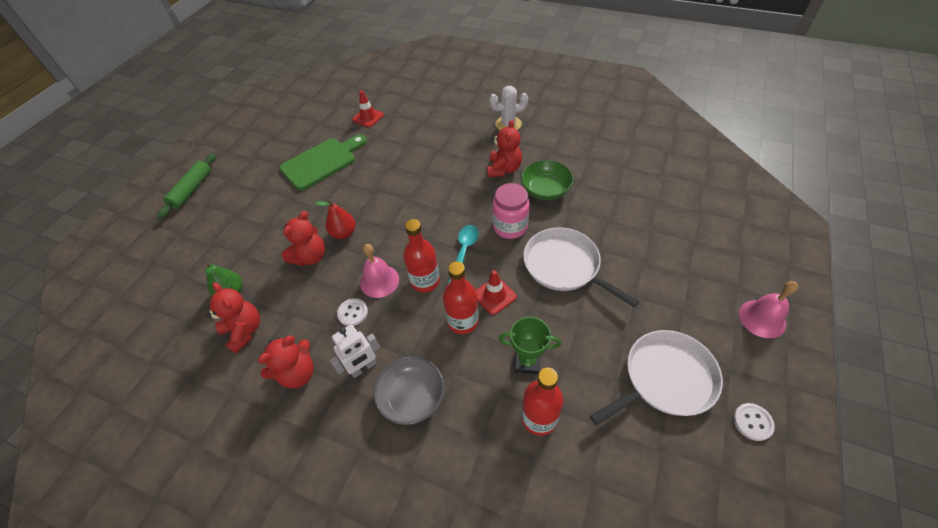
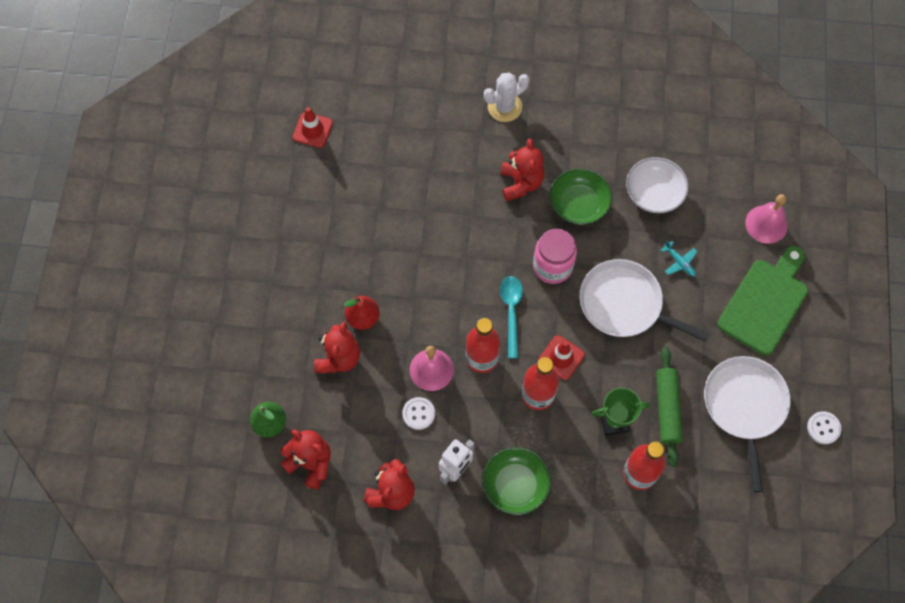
camera: 20 degrees left, 15 degrees up
green rolling pin [157,153,216,219] -> green rolling pin moved to [656,347,683,467]
green cutting board [280,135,367,191] -> green cutting board moved to [717,246,808,356]
grey bowl [374,356,444,425] -> green bowl [482,447,551,515]
white pan [590,330,723,425] -> white pan turned 45 degrees counterclockwise [704,356,790,492]
pink bell [739,281,798,338] -> pink bell moved to [745,194,788,244]
none -> white bowl [626,157,689,213]
none -> turquoise plane [660,241,697,276]

